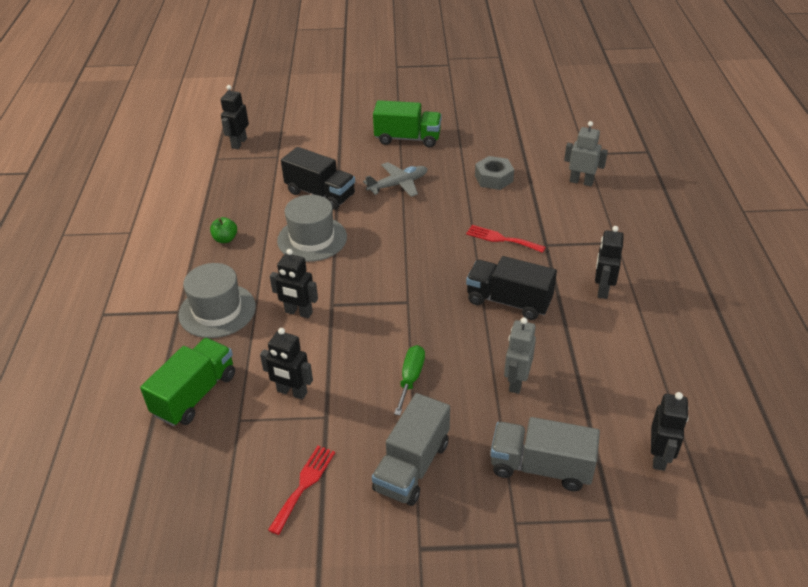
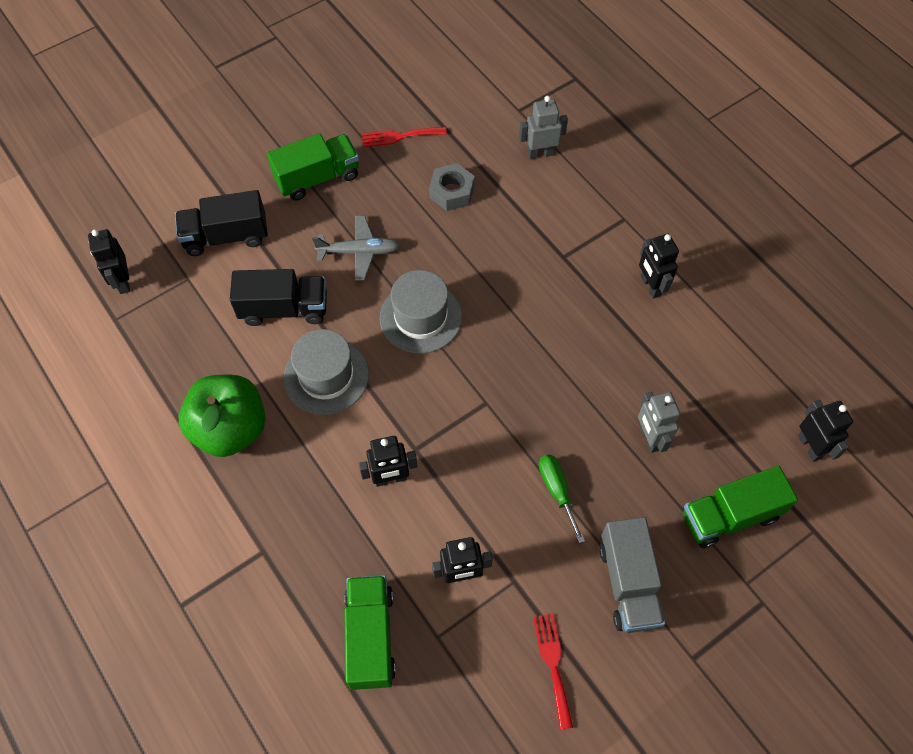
camera: 35 degrees left, 20 degrees up
grey hat [178,263,256,338] -> grey hat moved to [380,270,462,354]
green apple [210,217,237,243] -> green apple [179,375,266,457], size x2.46
grey plane [363,162,427,197] -> grey plane turned 60 degrees clockwise [312,215,400,281]
red fork [466,225,546,253] -> red fork moved to [362,127,447,147]
black truck [466,256,557,320] -> black truck moved to [175,190,268,256]
grey truck [490,417,600,491] -> green truck [683,466,798,548]

